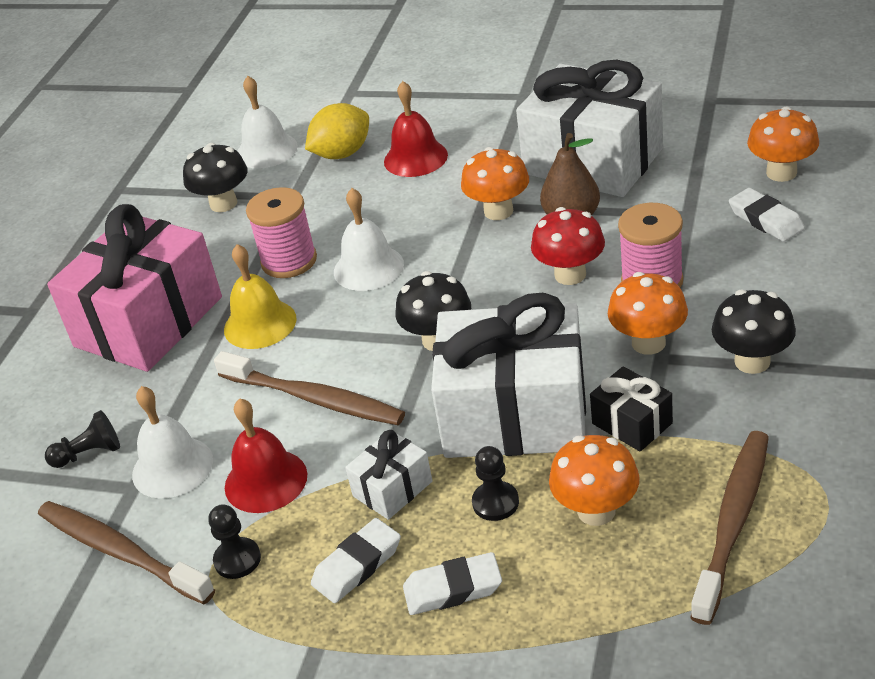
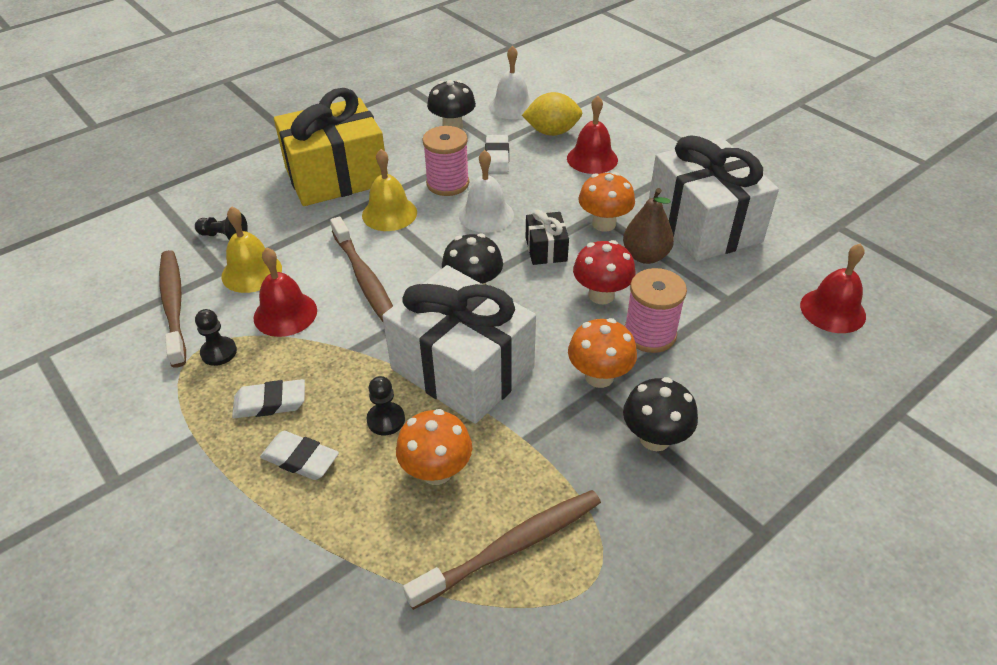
camera: 30 degrees right, 5 degrees up
pink gift [47,204,222,372] -> yellow gift [274,88,388,206]
white bell [132,386,213,498] -> yellow bell [221,206,282,293]
white gift [345,430,432,520] -> none
black gift [590,366,673,452] -> black gift moved to [526,209,569,265]
white eraser [729,188,805,242] -> white eraser moved to [485,135,509,173]
orange mushroom [747,106,819,182] -> red bell [800,243,866,333]

